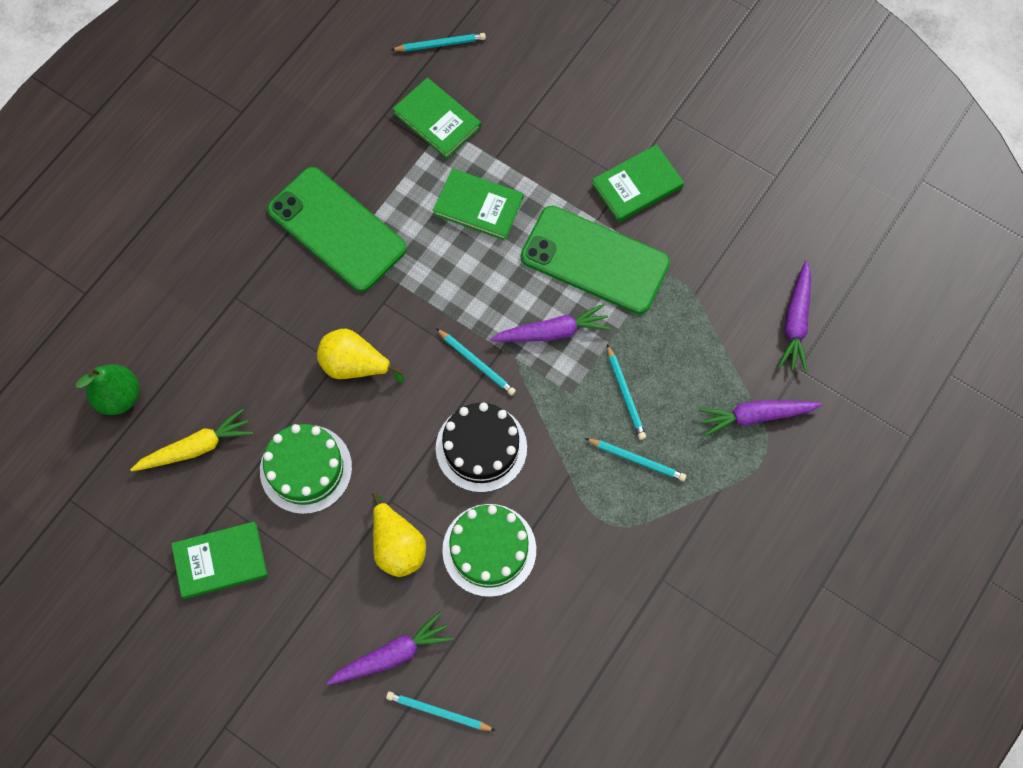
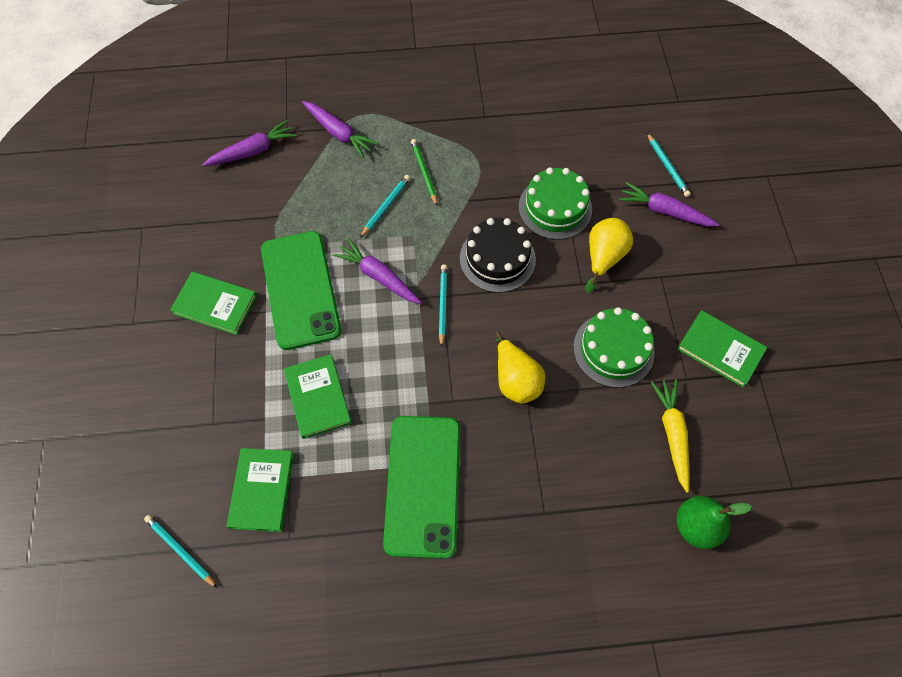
camera: 130 degrees left, 5 degrees down
yellow carrot [130,408,253,471] -> yellow carrot turned 60 degrees clockwise [651,379,689,493]
turquoise pencil [585,438,686,481] -> green pencil [411,139,437,206]

